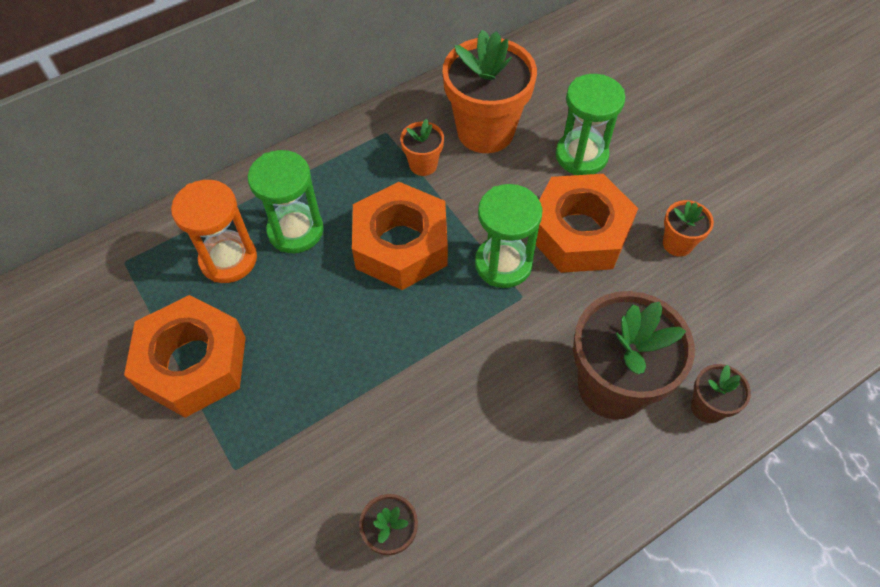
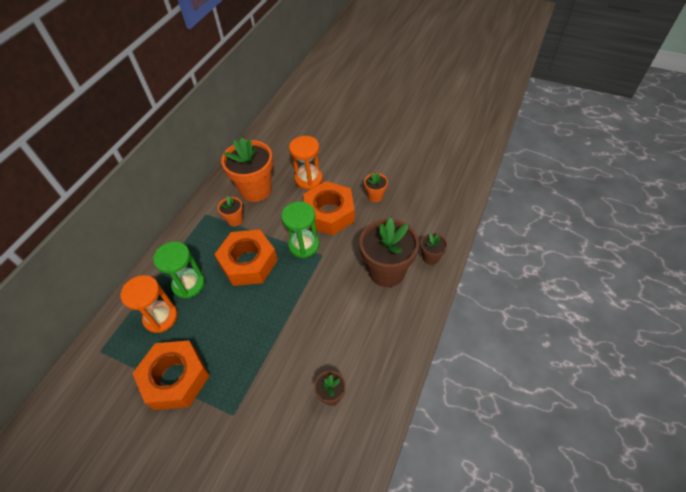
camera: 30 degrees left, 5 degrees down
green hourglass [556,74,625,175] -> orange hourglass [289,136,323,189]

